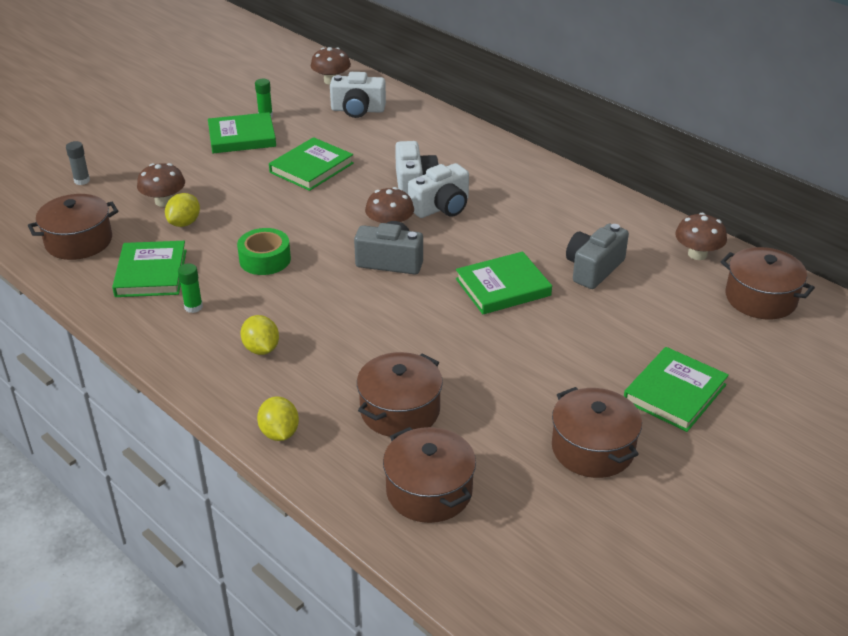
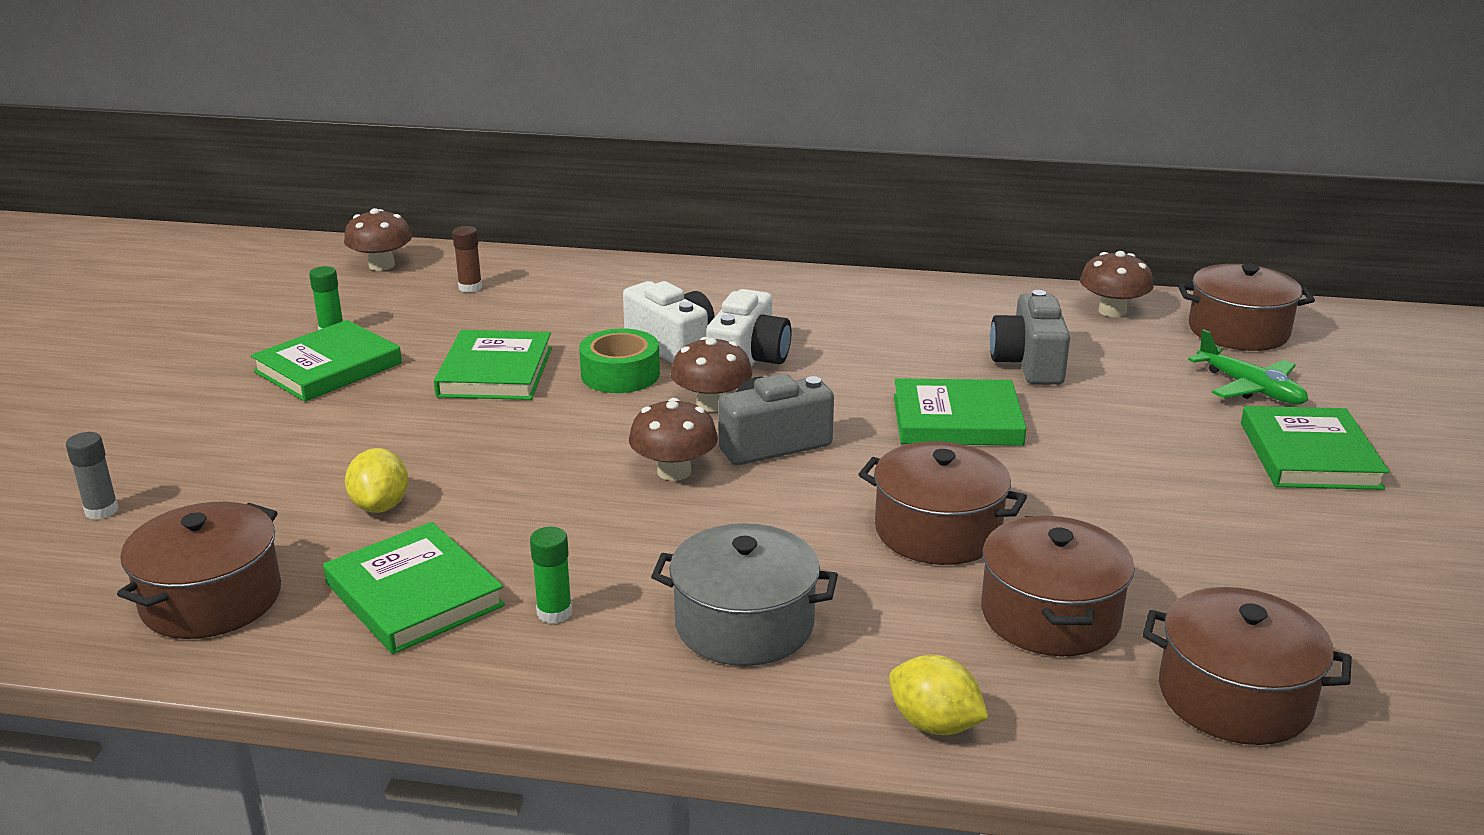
camera: 35 degrees left, 10 degrees down
brown mushroom [137,163,185,207] -> brown mushroom moved to [629,398,718,481]
green tape [237,228,291,275] -> green tape moved to [579,328,660,393]
yellow lemon [240,315,279,355] -> grey pot [651,523,838,666]
white camera [330,72,386,118] -> brown glue stick [452,226,482,293]
green book [456,251,552,314] -> green book turned 60 degrees clockwise [894,378,1026,446]
brown pot [552,387,642,478] -> brown pot moved to [858,441,1027,565]
none -> green plane [1188,329,1308,405]

